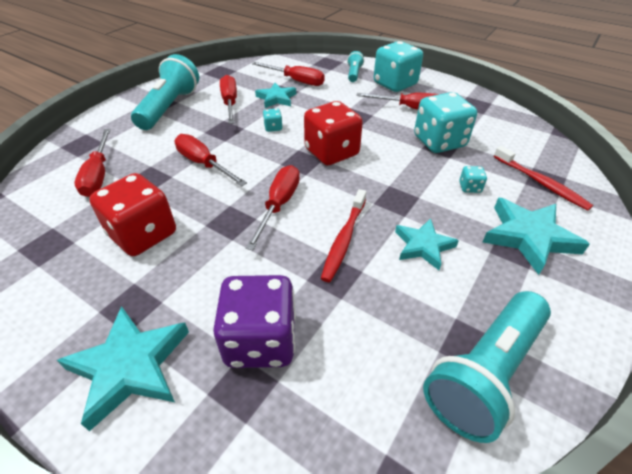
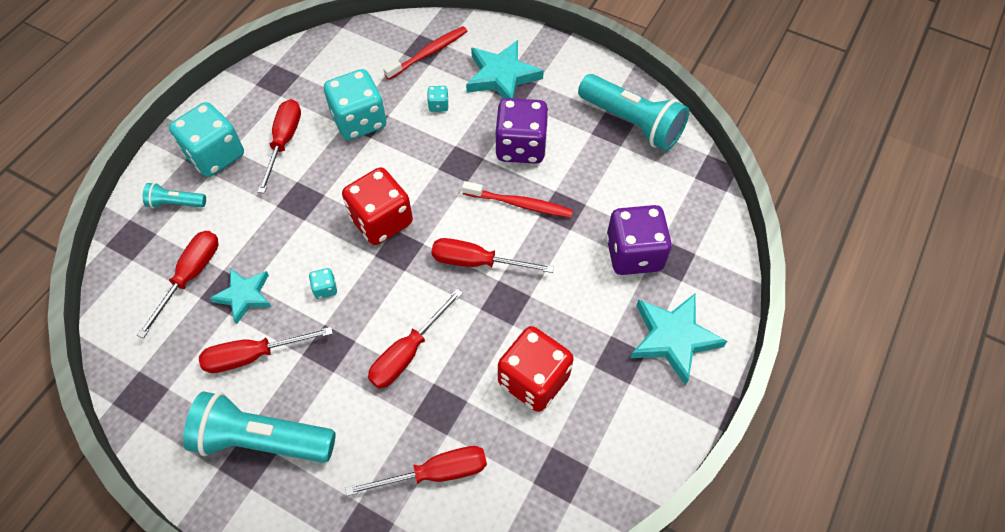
camera: 95 degrees left, 15 degrees up
turquoise star [395,218,459,270] -> purple dice [496,98,549,164]

